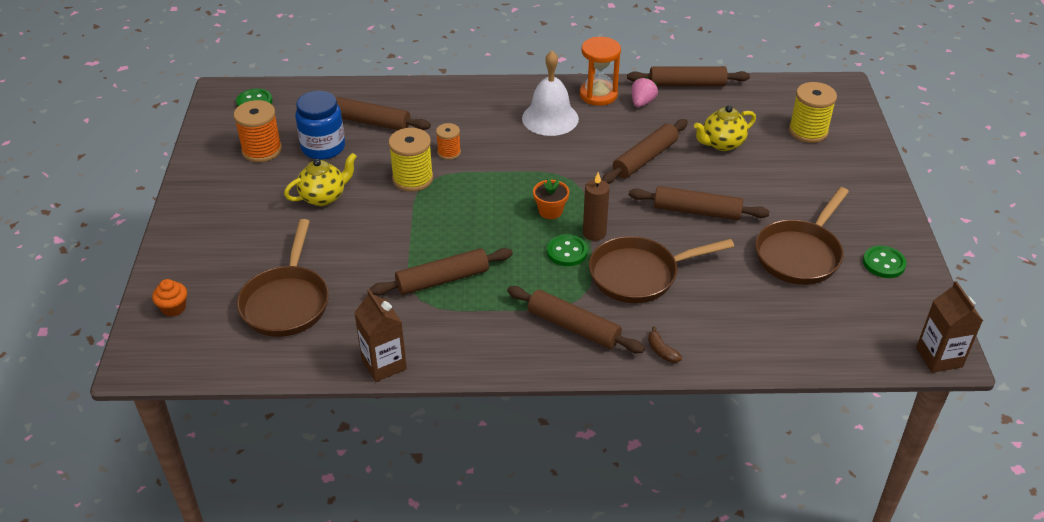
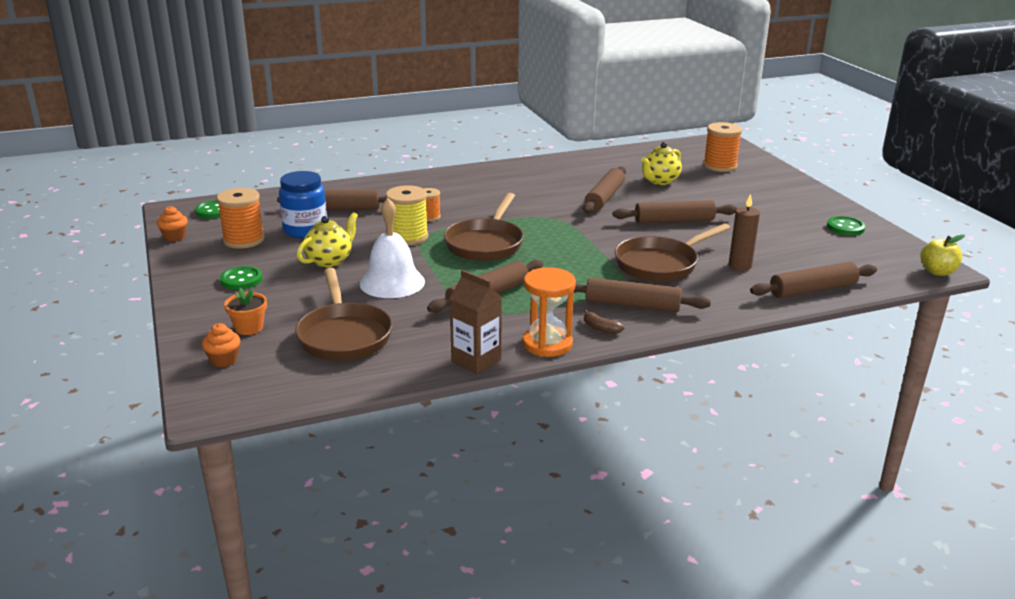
camera: 20 degrees left, 15 degrees down
white bell [522,51,579,136] -> white bell moved to [360,198,425,298]
orange flower pot [533,179,569,219] -> orange flower pot moved to [224,288,267,335]
green button [547,234,588,266] -> green button moved to [220,266,263,290]
orange hourglass [580,37,621,106] -> orange hourglass moved to [523,267,576,357]
brown candle [583,172,610,241] -> brown candle moved to [729,194,760,271]
brown rolling pin [627,66,750,86] -> brown rolling pin moved to [750,262,877,298]
pink strawberry [631,77,658,107] -> none
brown banana [648,326,682,363] -> brown banana moved to [584,310,625,334]
brown pan [755,187,849,285] -> brown pan moved to [444,193,524,261]
yellow spool [789,82,837,143] -> orange spool [703,122,742,172]
brown carton [916,281,983,373] -> yellow apple [920,234,965,276]
none -> orange cupcake [157,206,188,242]

